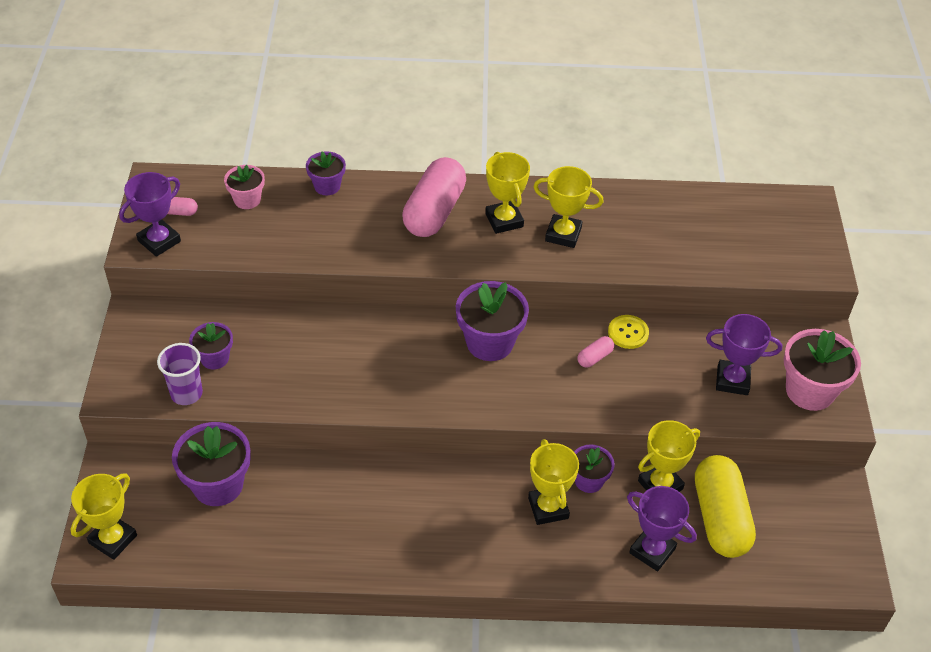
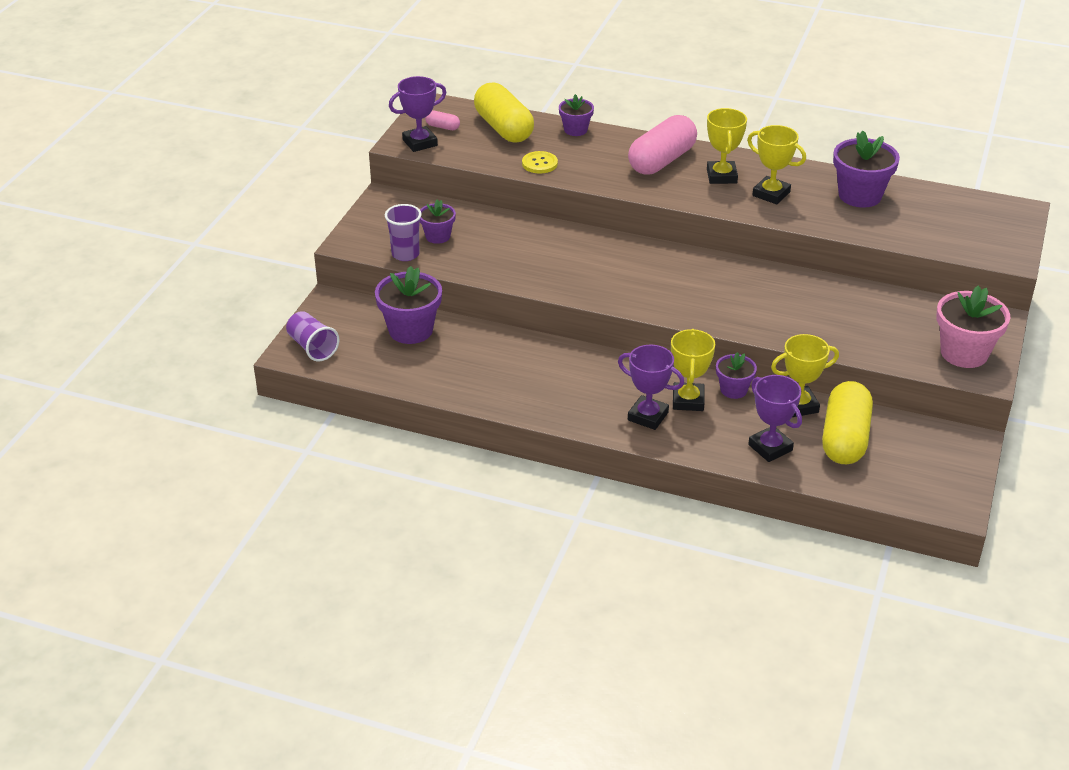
camera: 20 degrees right, 10 degrees down
yellow trophy [71,474,137,560] -> purple cup [286,311,340,361]
pink flower pot [224,165,265,209] -> yellow capsule [474,82,534,142]
purple flower pot [456,281,529,361] -> purple flower pot moved to [833,131,900,207]
pink capsule [577,336,614,368] -> none
yellow button [608,315,649,349] -> yellow button moved to [522,151,558,173]
purple trophy [706,314,782,395] -> purple trophy moved to [618,345,684,430]

